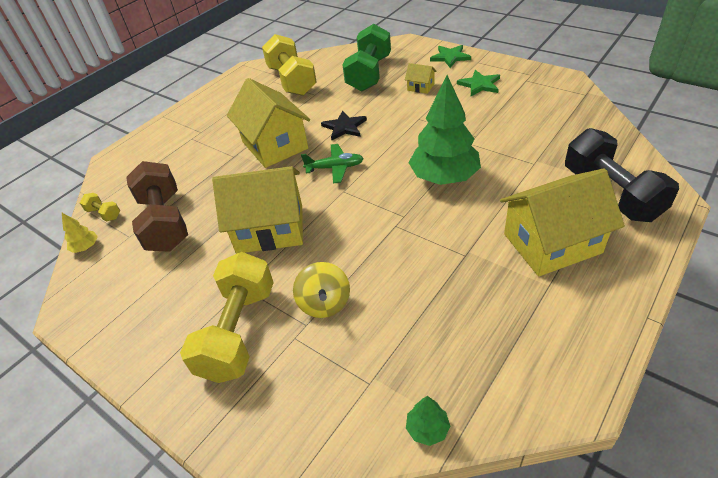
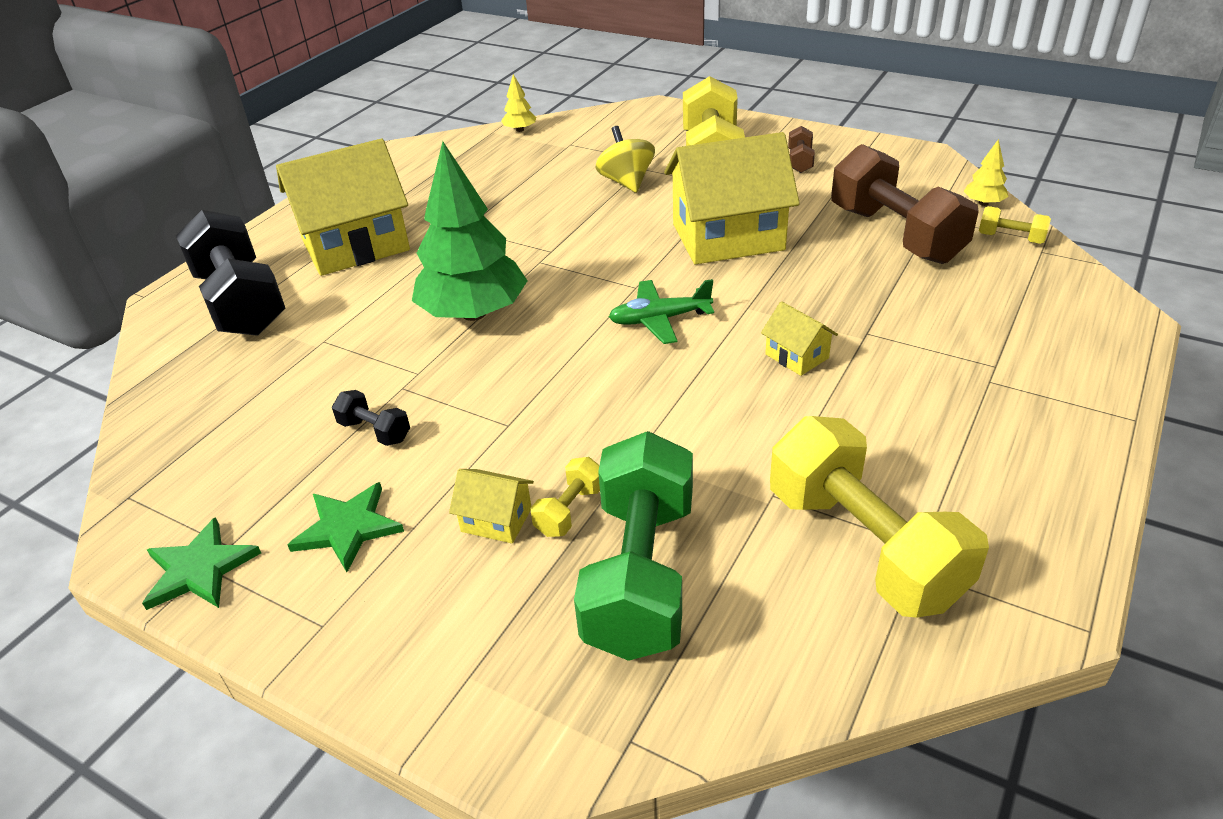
camera: 170 degrees right, 5 degrees down
yellow house [227,78,310,168] -> yellow house [761,301,838,376], size x0.43
black star [321,111,367,140] -> none
green tree [406,396,450,446] -> yellow tree [501,74,536,132]
green star [430,45,471,68] -> green star moved to [142,517,261,610]
none -> black dumbbell [332,390,410,446]
none -> yellow dumbbell [531,457,600,537]
none -> brown dumbbell [788,126,815,173]

